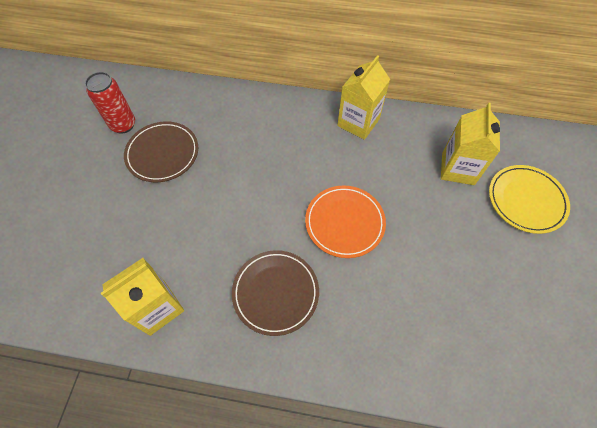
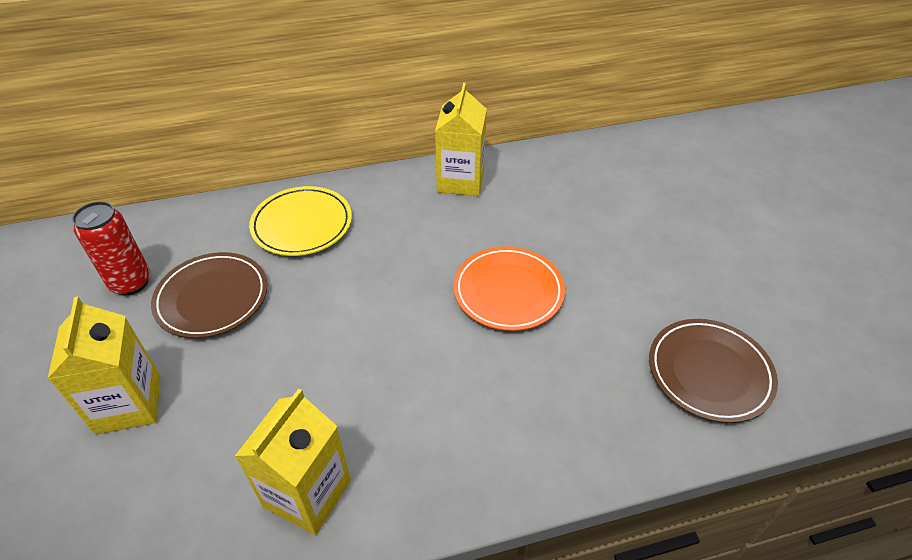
camera: 25 degrees left, 15 degrees down
brown plate [232,250,319,336] -> brown plate moved to [649,319,778,423]
yellow carton [441,103,500,185] -> yellow carton moved to [48,297,161,435]
yellow plate [489,165,570,234] -> yellow plate moved to [249,186,352,256]

